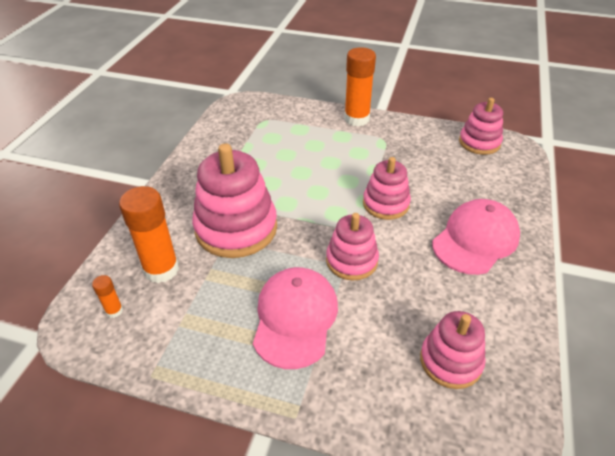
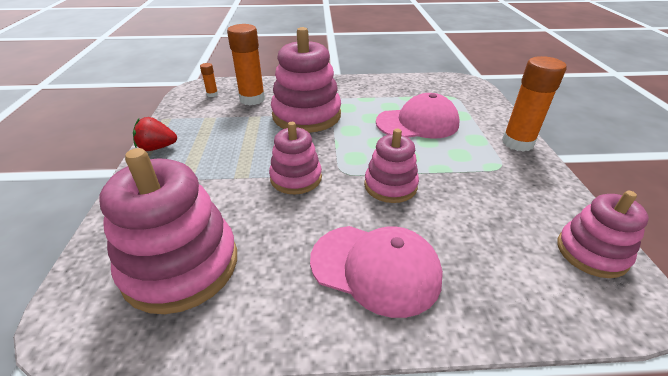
camera: 70 degrees right, 5 degrees down
pink cap [253,267,338,369] -> pink cap moved to [376,93,460,139]
pink stacking toy [420,311,486,389] -> pink stacking toy [99,148,237,314], size x1.68
none -> red strawberry [133,117,177,151]

